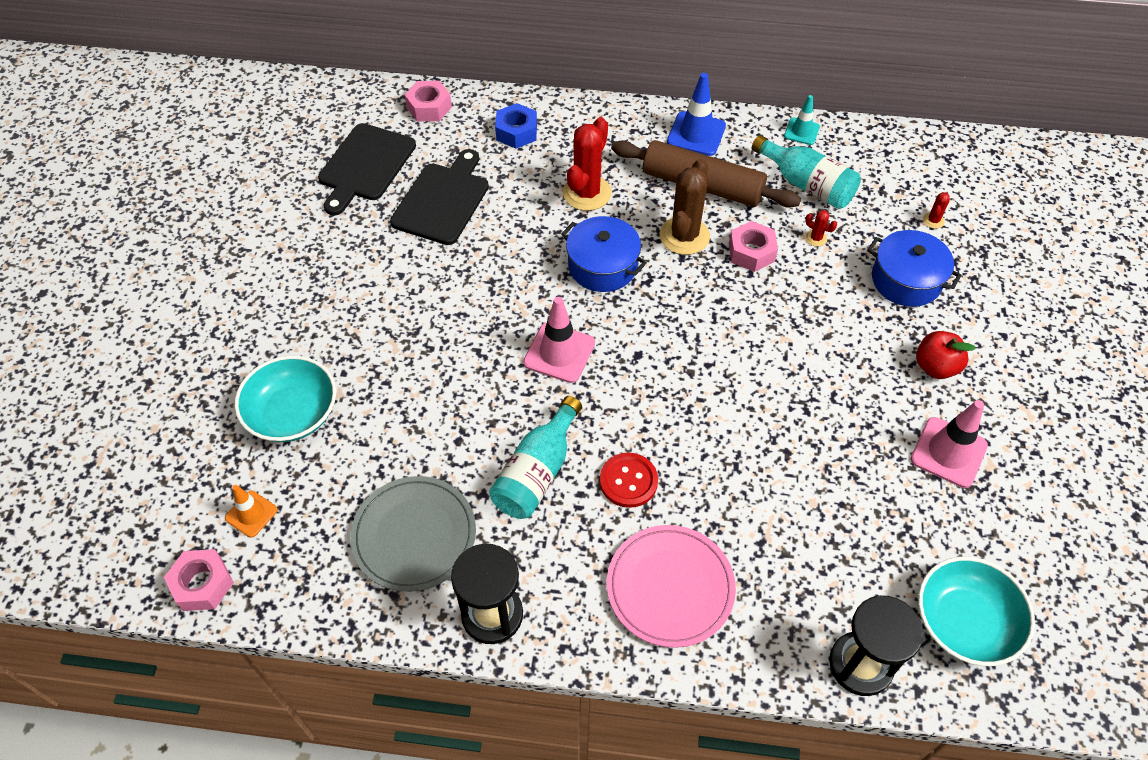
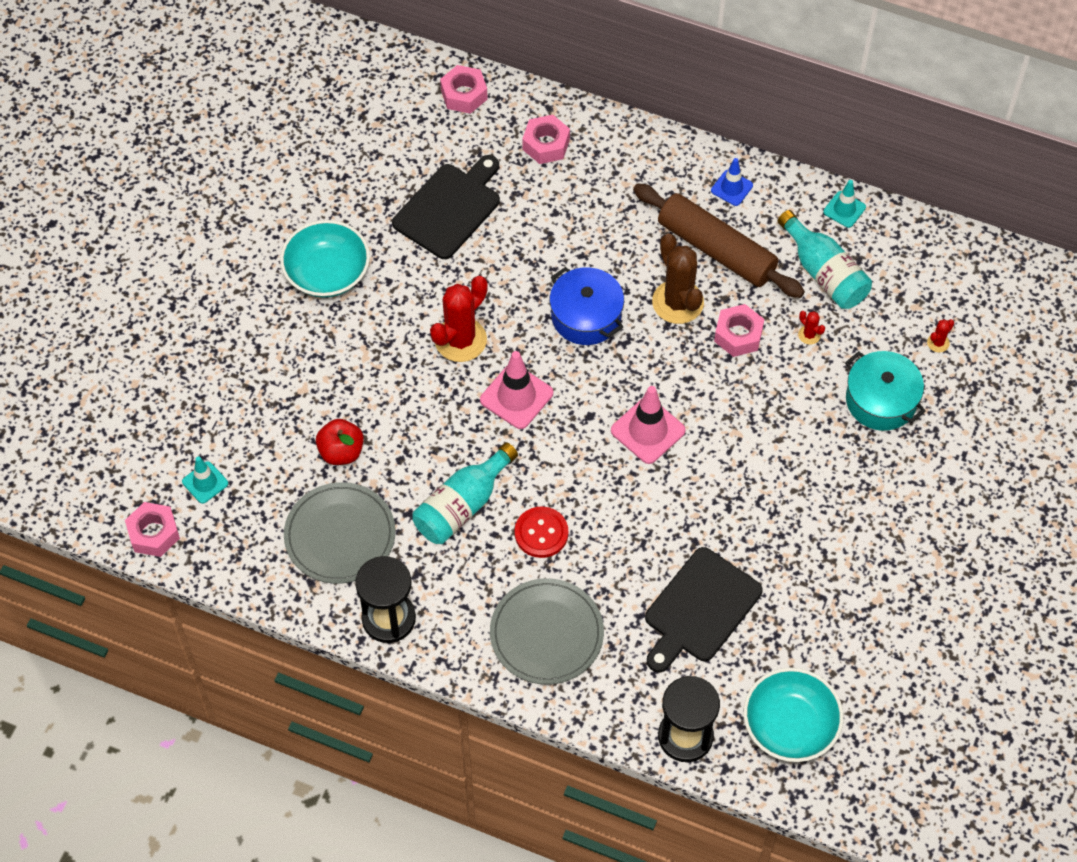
camera: 15 degrees right, 5 degrees up
orange traffic cone [225,485,278,538] -> turquoise traffic cone [182,456,228,504]
turquoise bowl [235,356,336,442] -> turquoise bowl moved to [280,220,370,298]
black cutting board [318,123,416,215] -> black cutting board moved to [645,547,763,672]
blue nut [495,103,537,149] -> pink nut [522,115,570,164]
red cactus [563,117,612,211] -> red cactus moved to [430,276,488,362]
pink plate [607,525,736,648] -> grey plate [490,579,604,684]
brown cactus [659,159,710,255] -> brown cactus turned 60 degrees counterclockwise [652,233,704,324]
blue traffic cone [667,73,726,156] -> blue traffic cone [711,158,753,206], size x0.61
blue pot [868,230,962,307] -> turquoise pot [845,351,926,431]
pink traffic cone [911,400,988,488] -> pink traffic cone moved to [611,386,686,464]
red apple [916,331,976,379] -> red apple moved to [316,419,364,465]

